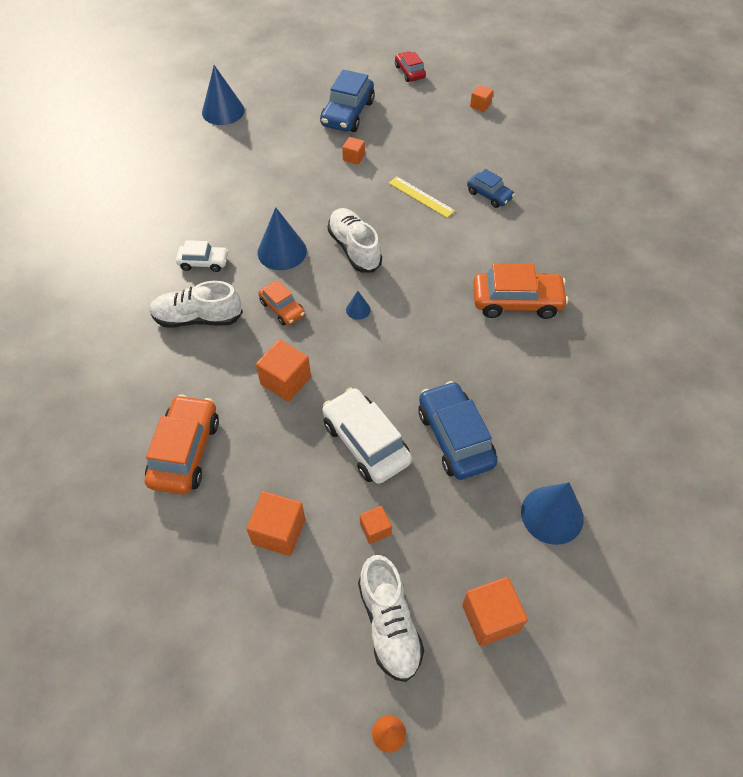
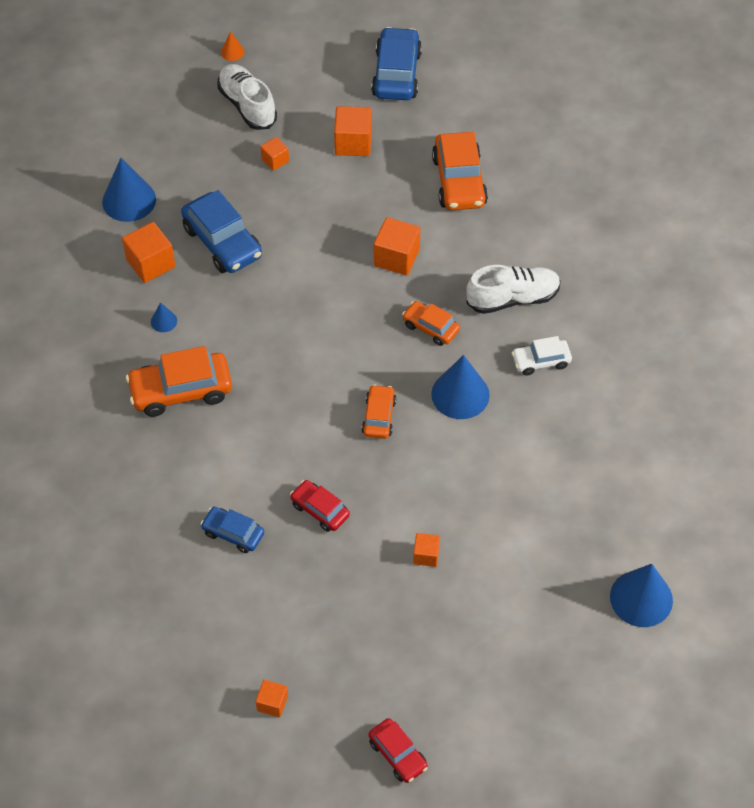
camera: 165 degrees right, 0 degrees up
blue car [320,69,375,132] -> blue car moved to [371,27,422,100]
white car [322,387,412,484] -> none
white shoe [328,208,382,273] -> orange car [362,384,396,439]
blue cone [346,291,371,320] -> blue cone moved to [151,302,177,332]
yellow ruler [389,176,455,218] -> red car [290,480,350,532]
orange cube [462,577,528,646] -> orange cube moved to [122,222,175,283]

